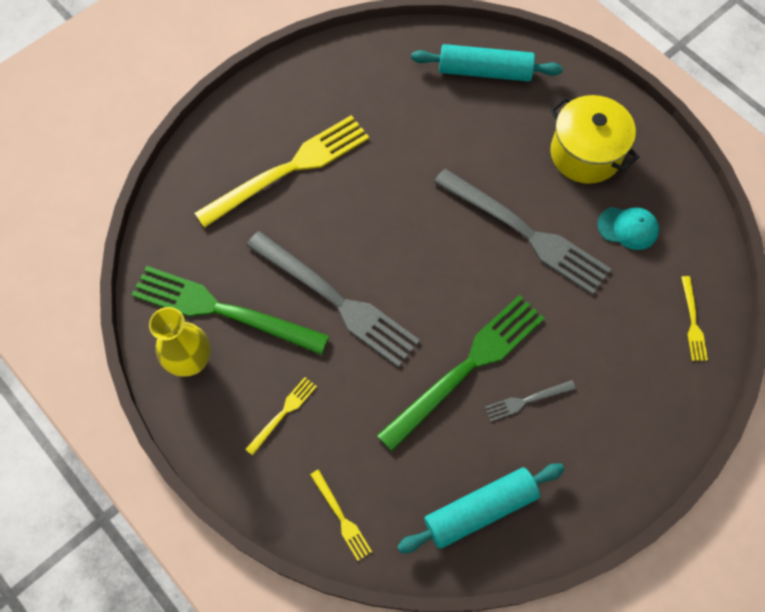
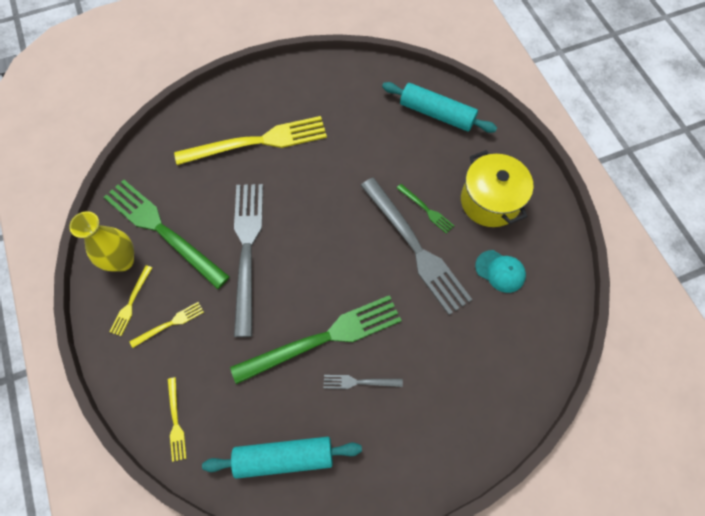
camera: 20 degrees right, 0 degrees up
grey fork [246,231,420,367] -> grey fork turned 150 degrees counterclockwise [234,184,263,337]
yellow fork [681,276,708,361] -> yellow fork moved to [109,265,152,336]
none -> green fork [397,184,454,234]

